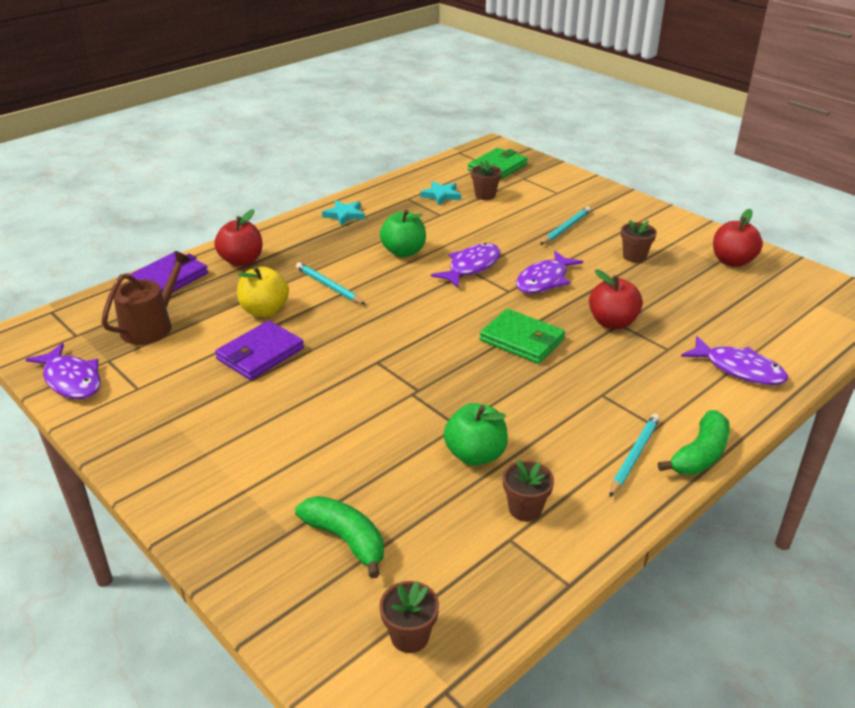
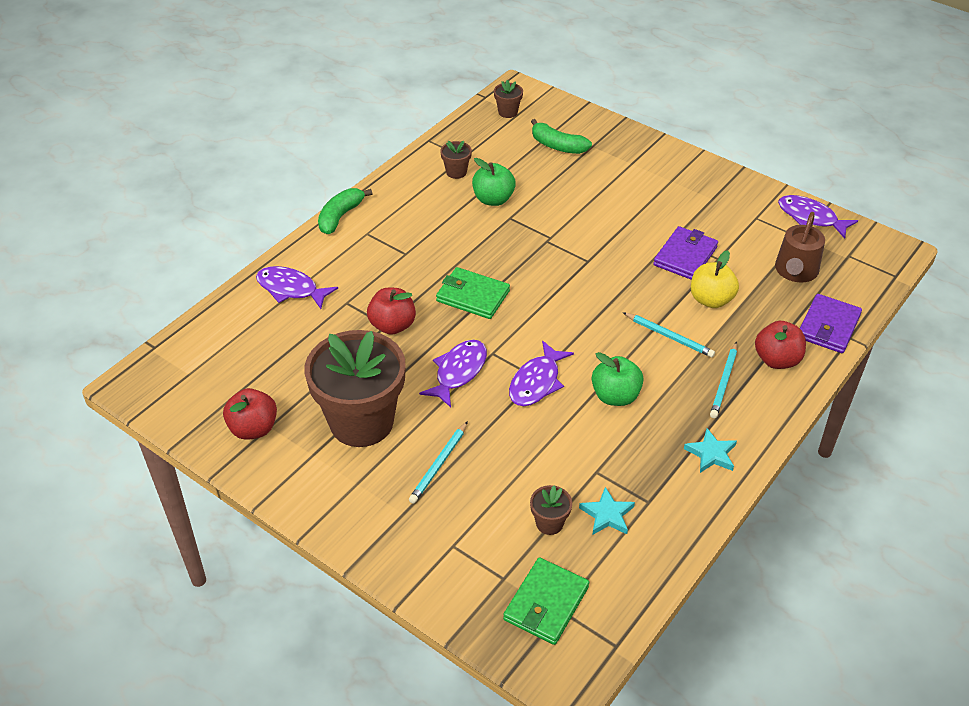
camera: 170 degrees right, 10 degrees up
turquoise pencil [609,414,660,497] -> turquoise pencil moved to [710,342,737,418]
brown flower pot [621,220,657,263] -> brown flower pot [304,330,406,447], size x2.50

